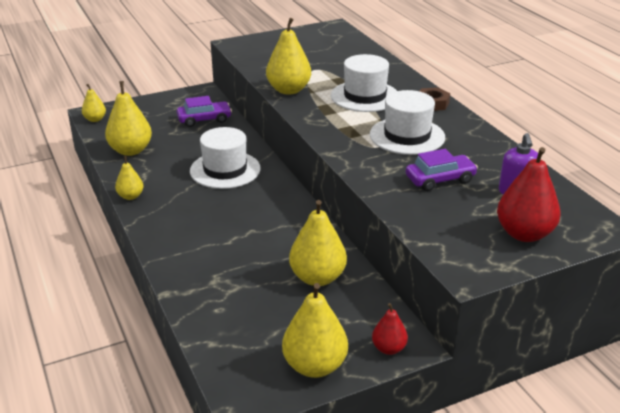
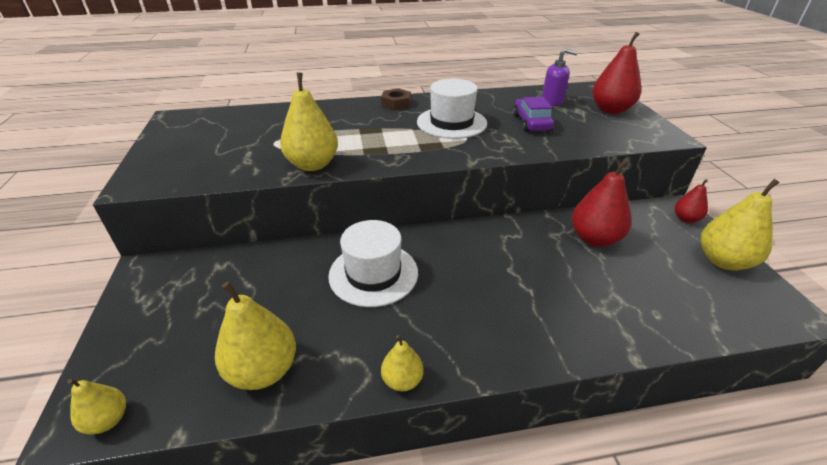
camera: 75 degrees left, 5 degrees up
purple car [177,96,232,127] -> none
yellow pear [289,200,347,286] -> red pear [572,159,632,247]
white hat [331,54,397,112] -> none

